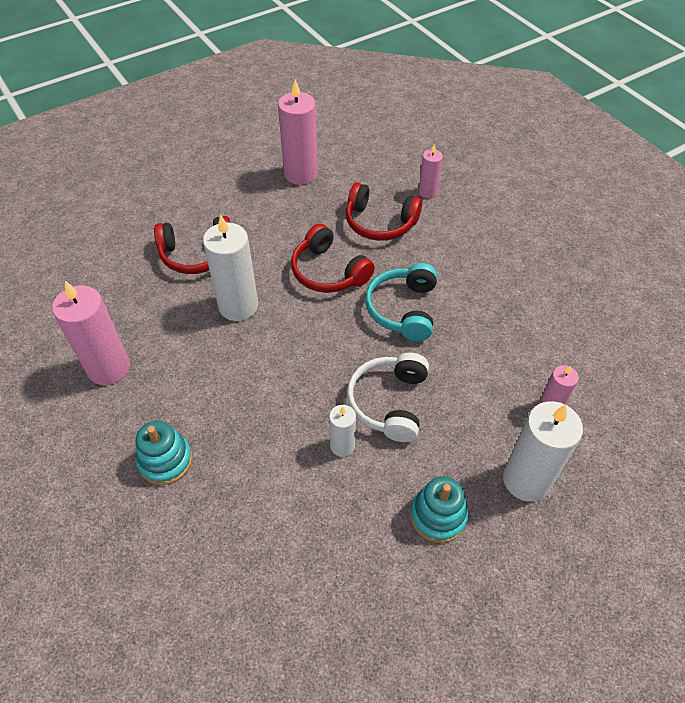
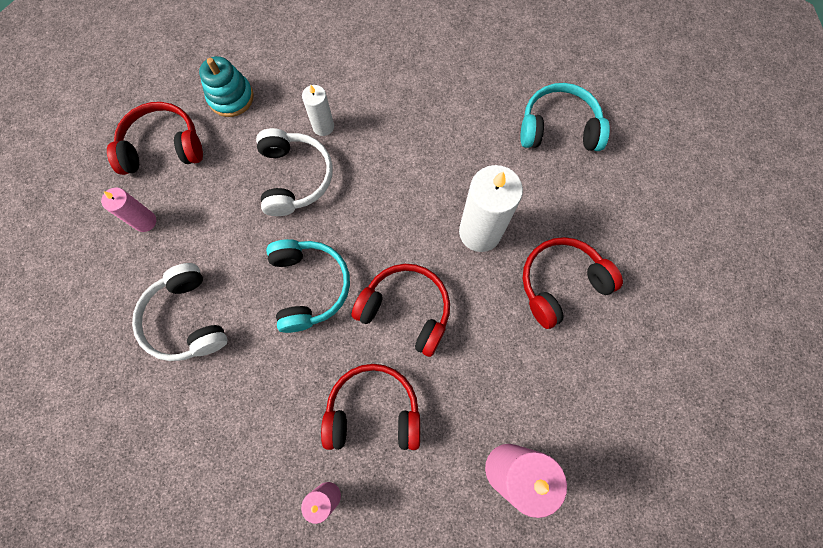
camera: 160 degrees right, 20 degrees up
pink candle [52,281,130,385] -> turquoise headphones [520,83,610,151]
turquoise stacking toy [136,421,193,485] -> none
white candle [503,401,583,502] -> red headphones [107,102,203,175]
none -> white headphones [132,263,227,361]

